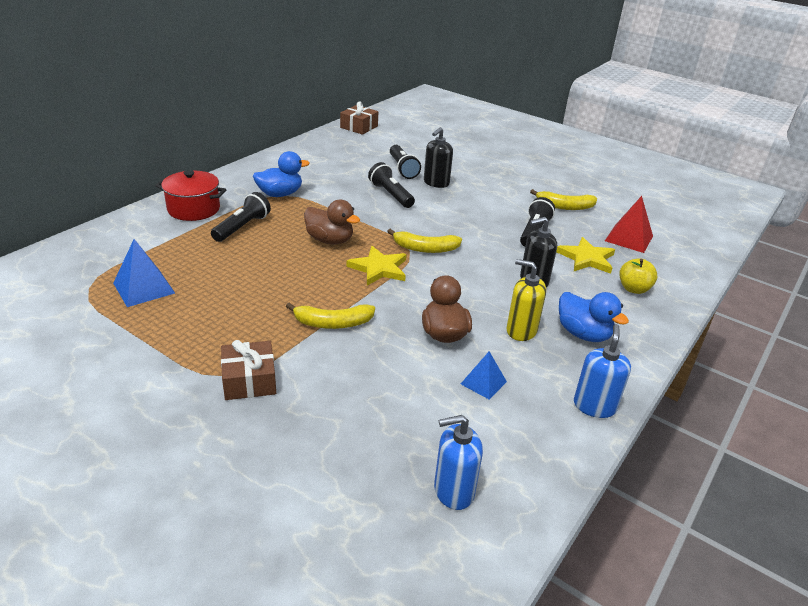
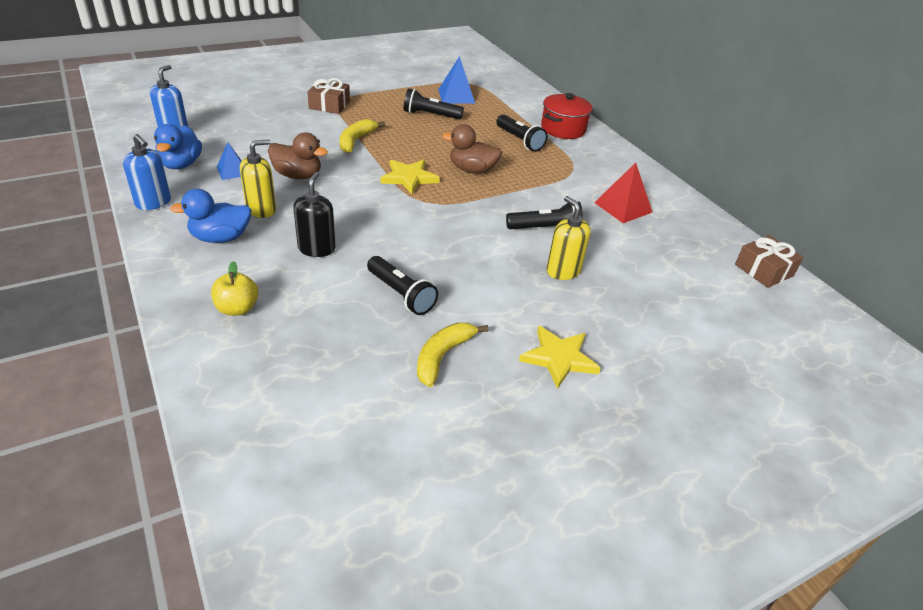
camera: 115 degrees right, 5 degrees up
blue duck [253,151,310,197] -> blue duck moved to [154,124,202,169]
brown duck [304,200,360,244] -> brown duck turned 45 degrees clockwise [442,124,502,174]
yellow banana [387,229,462,253] -> none
black flashlight [390,145,421,179] -> black flashlight moved to [404,88,464,120]
black soap dispenser [424,127,453,188] -> yellow soap dispenser [547,196,591,280]
yellow star [556,237,615,274] -> yellow star moved to [519,326,601,389]
red pyramid [605,196,653,253] -> red pyramid moved to [594,163,653,223]

